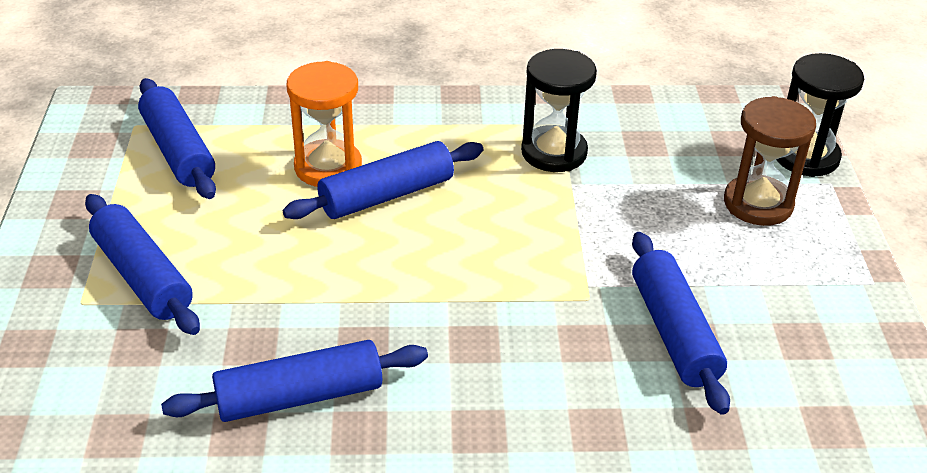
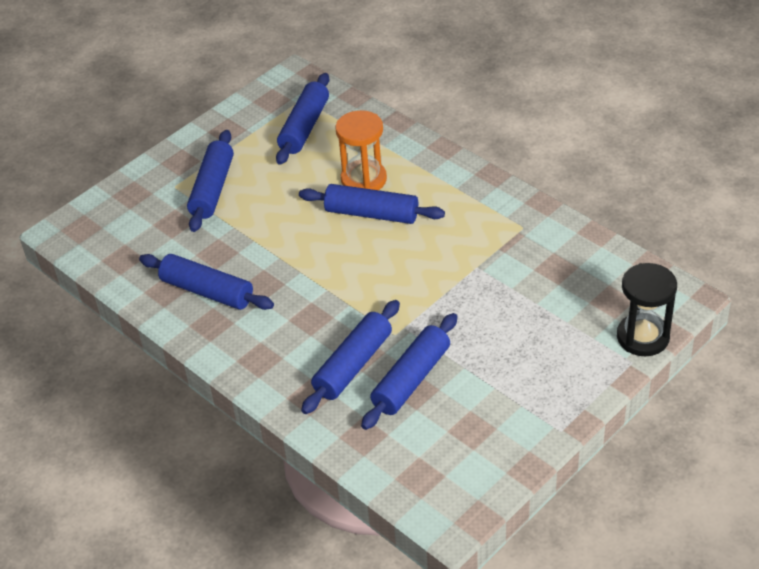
camera: 50 degrees right, 5 degrees up
black hourglass [521,49,597,172] -> none
brown hourglass [724,96,816,226] -> none
none -> blue rolling pin [301,300,400,414]

